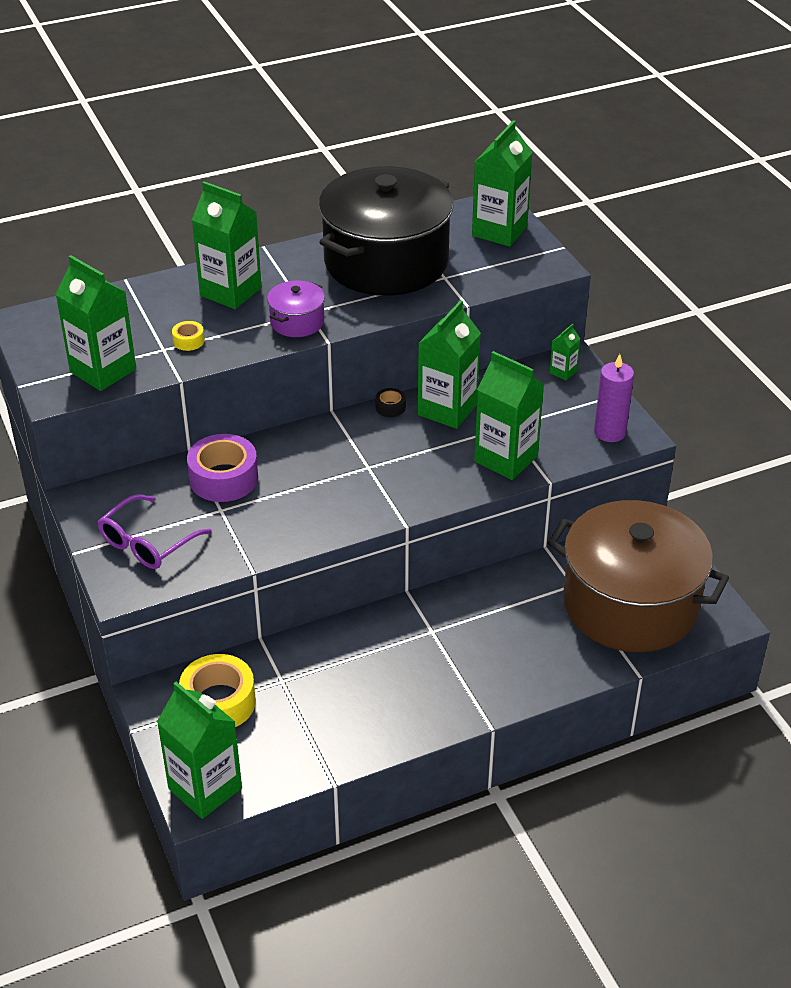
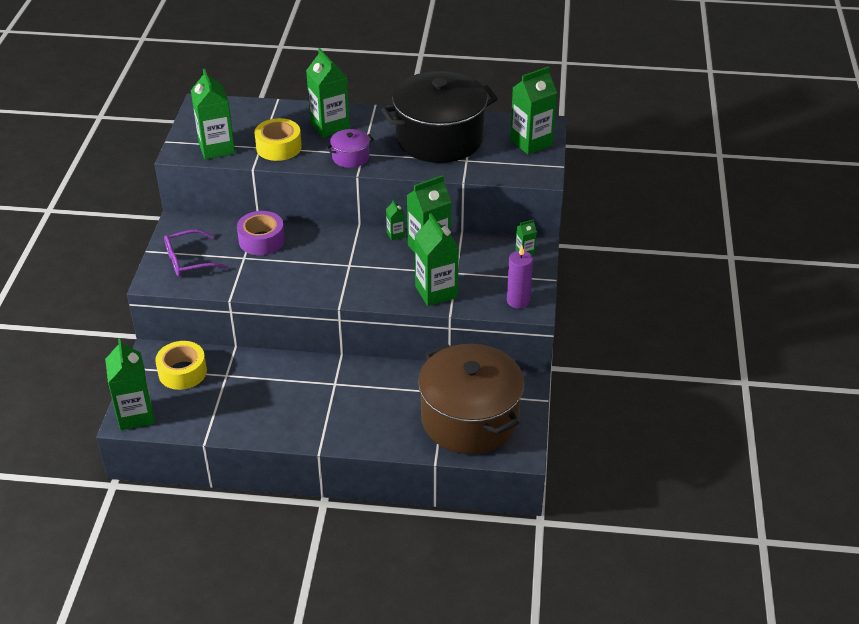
camera: 30 degrees right, 0 degrees up
yellow tape [172,321,205,351] -> yellow tape [254,118,302,161], size x2.16
black tape [375,388,406,417] -> green carton [386,200,405,241]

